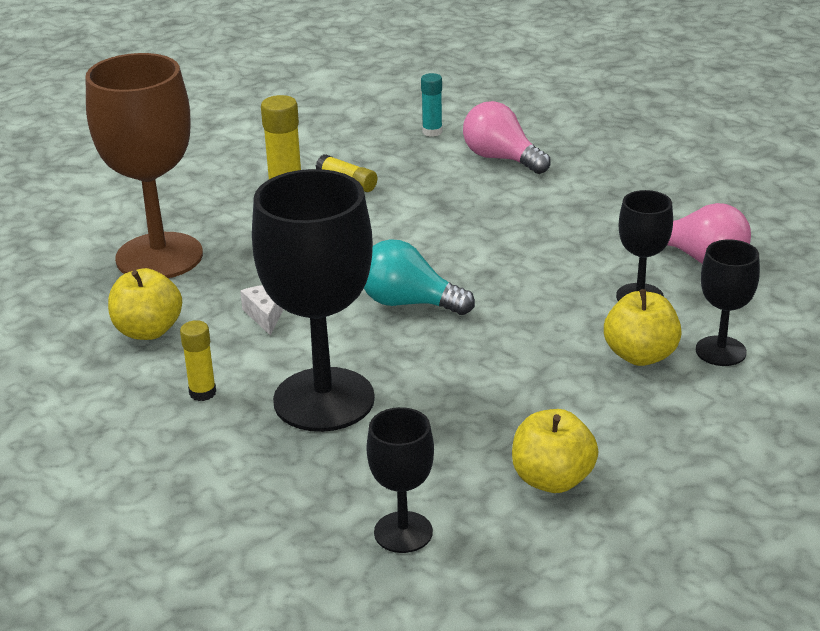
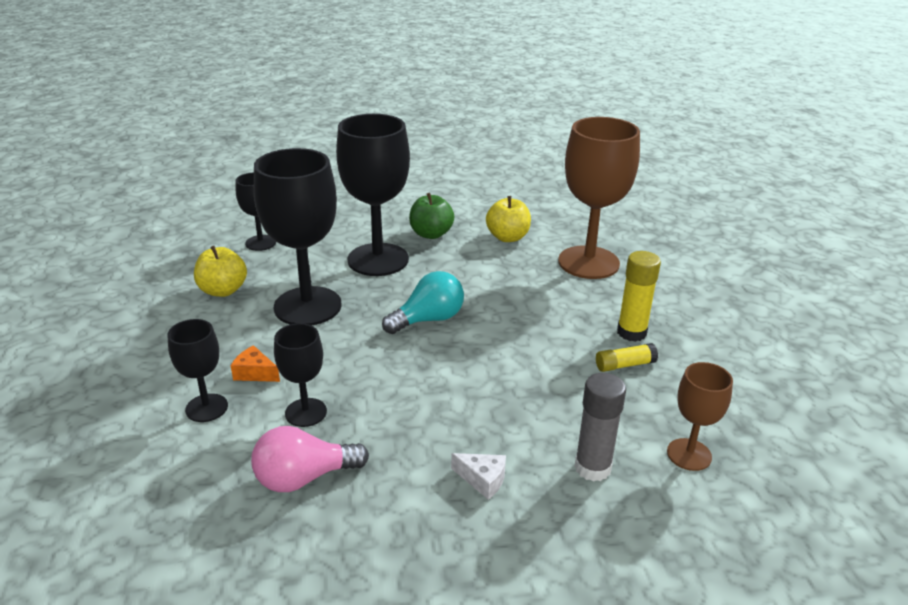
camera: 125 degrees right, 0 degrees up
yellow glue stick [180,320,216,401] -> green apple [409,193,454,239]
white cheese [240,285,284,335] -> white cheese moved to [451,453,506,500]
turquoise glue stick [421,73,442,137] -> brown goblet [667,362,733,471]
pink light bulb [463,101,551,174] -> grey glue stick [574,373,626,482]
yellow apple [604,289,682,366] -> orange cheese [231,345,280,382]
none -> black goblet [254,148,342,325]

